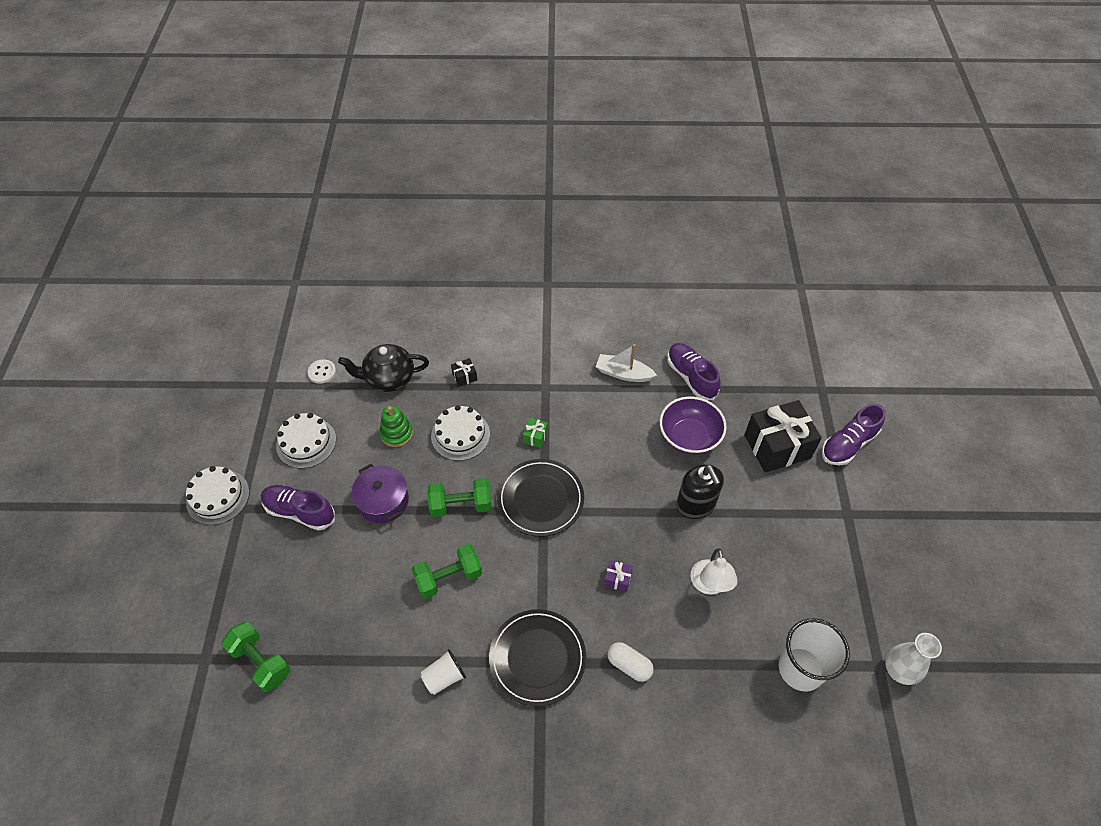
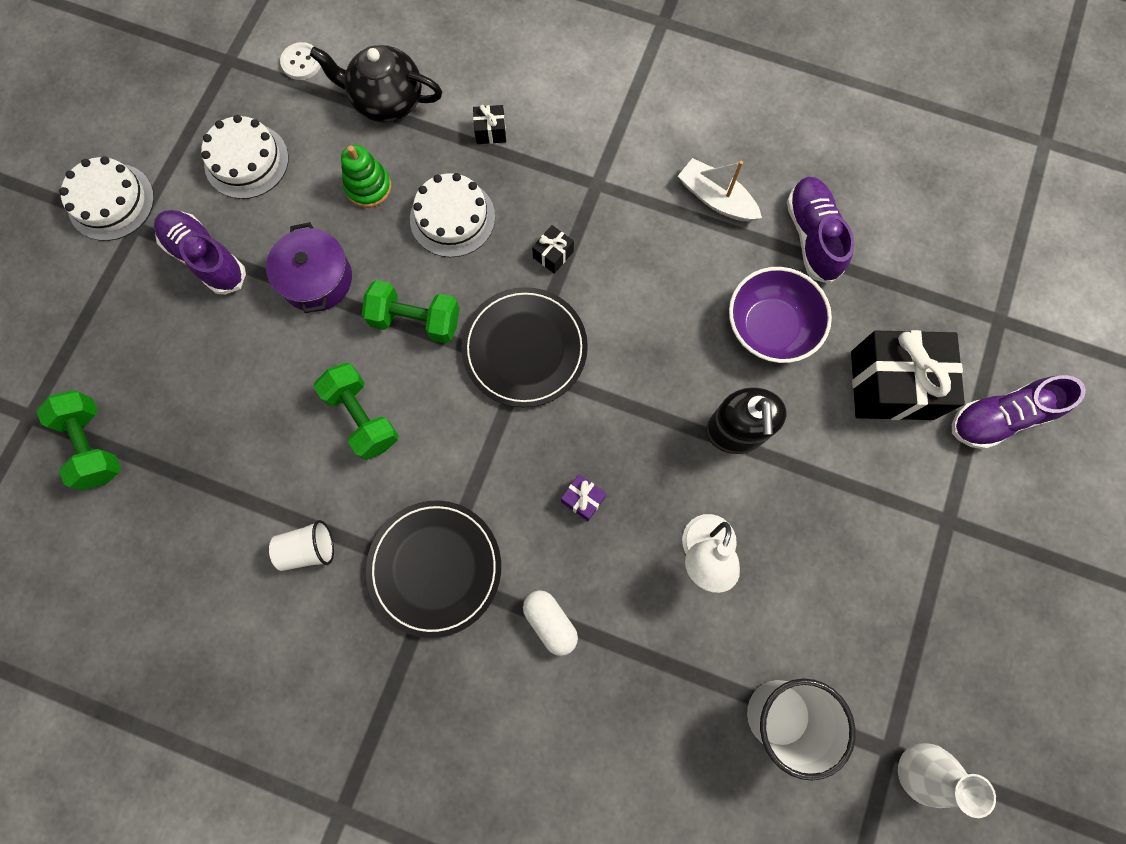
camera: 20 degrees right, 20 degrees up
green dumbbell [411,544,482,599] -> green dumbbell turned 60 degrees clockwise [313,363,399,460]
green gift [523,418,548,448] -> black gift [532,225,574,274]

